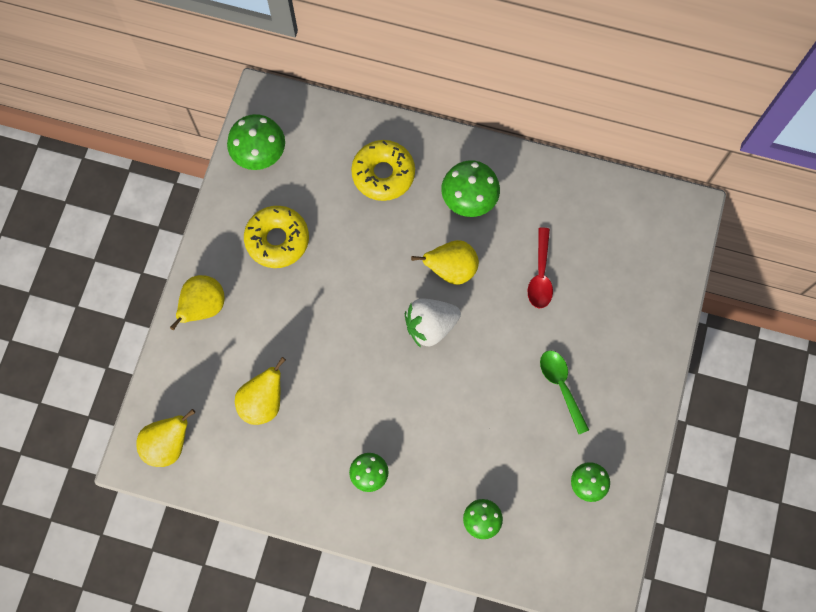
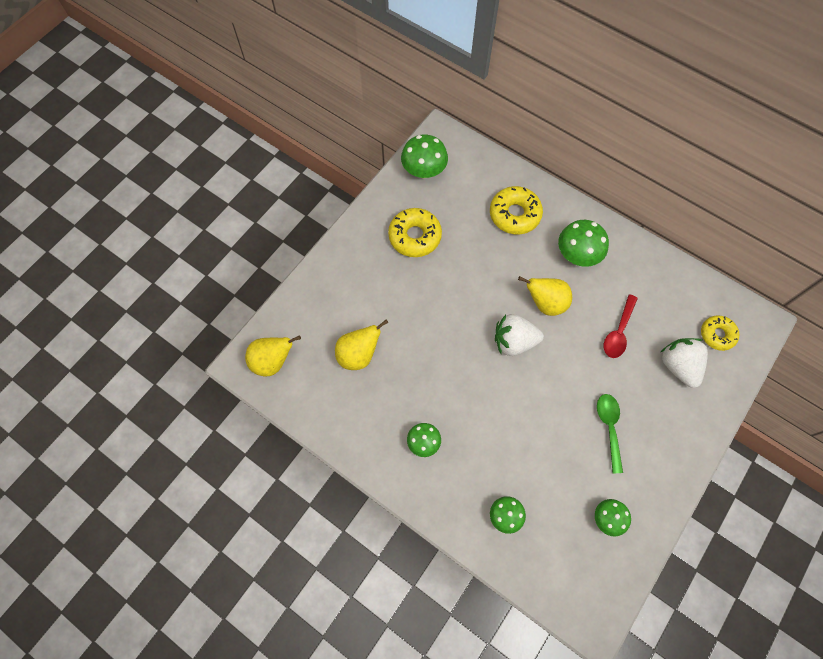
camera: 20 degrees right, 5 degrees down
yellow pear [170,275,225,330] -> none
none -> white strawberry [661,338,708,388]
none -> yellow donut [701,316,740,351]

